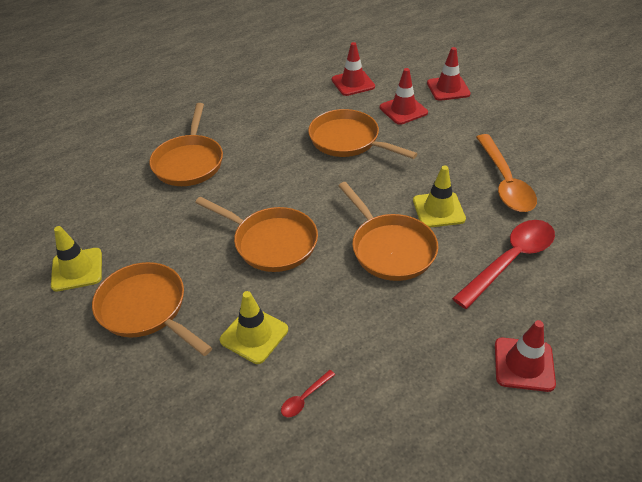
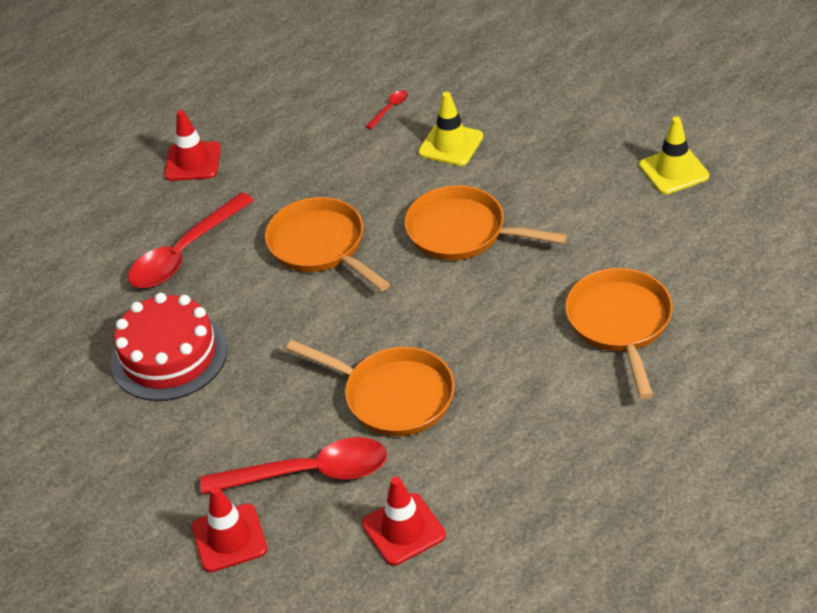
camera: 175 degrees right, 0 degrees up
orange pan [92,262,212,356] -> none
red traffic cone [380,68,428,125] -> red spoon [200,437,387,494]
yellow traffic cone [413,165,466,227] -> none
orange spoon [476,134,537,212] -> red cake [111,293,228,401]

